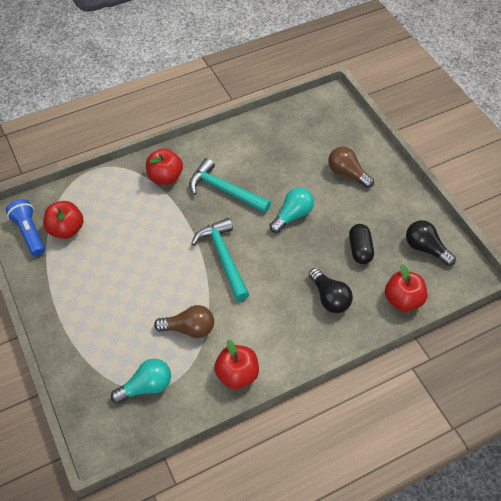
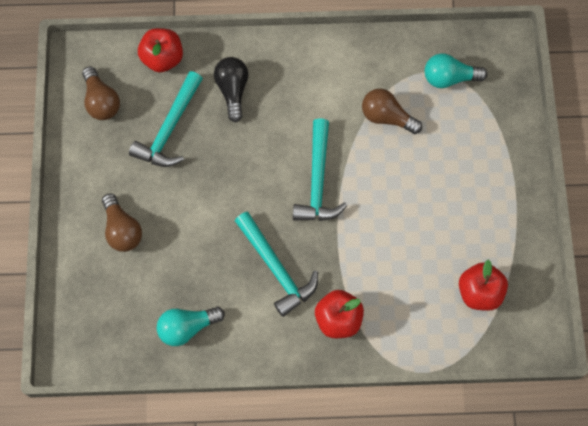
camera: 155 degrees left, 15 degrees up
blue flashlight [6,199,45,256] -> none
red apple [214,340,259,389] -> none
turquoise light bulb [270,187,314,233] -> turquoise light bulb moved to [157,307,225,346]
black capsule [349,224,374,264] -> turquoise hammer [129,71,203,167]
black light bulb [406,220,456,266] -> brown light bulb [82,66,120,120]

